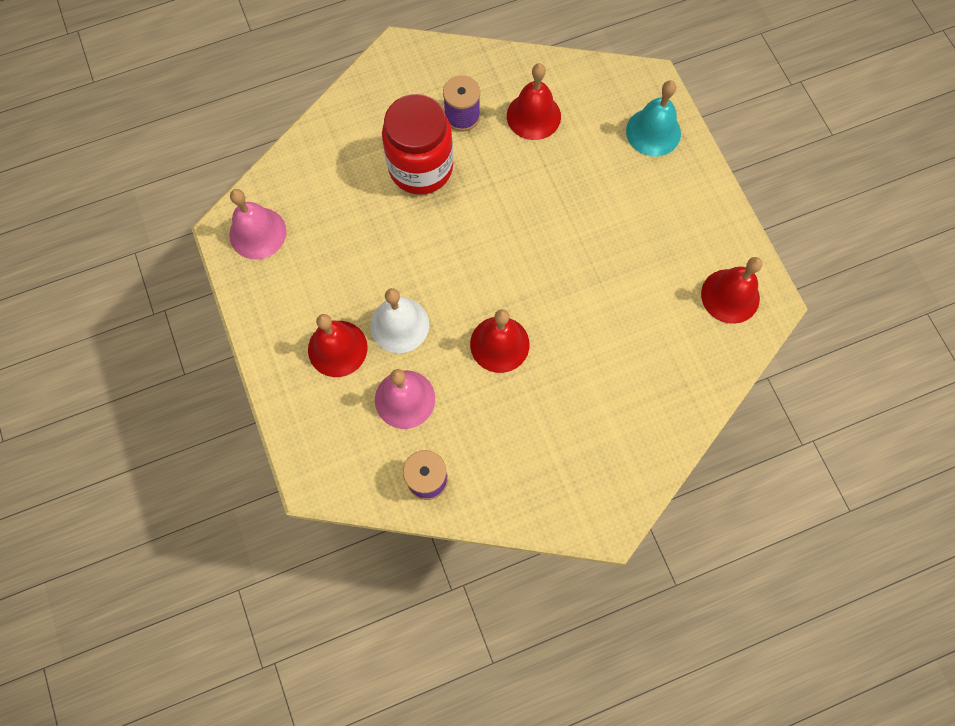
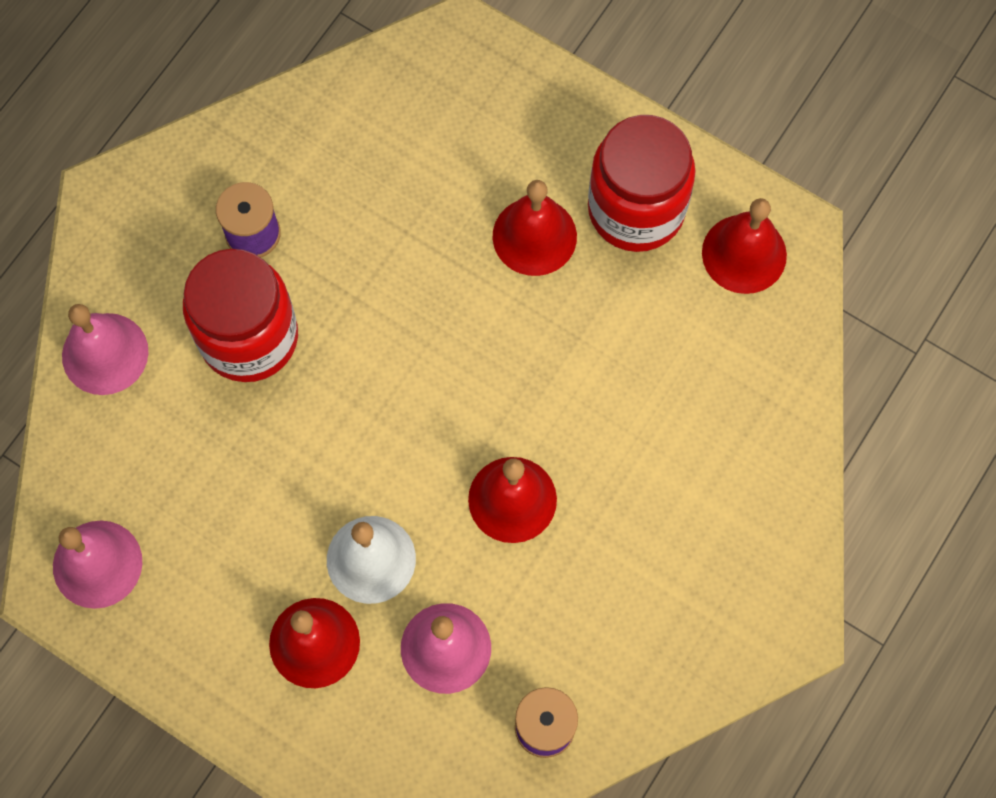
camera: 35 degrees left, 0 degrees up
red bell [507,63,561,140] -> red bell moved to [493,180,577,276]
turquoise bell [626,81,681,156] -> none
none -> pink bell [62,304,149,395]
none -> red jar [588,115,696,252]

